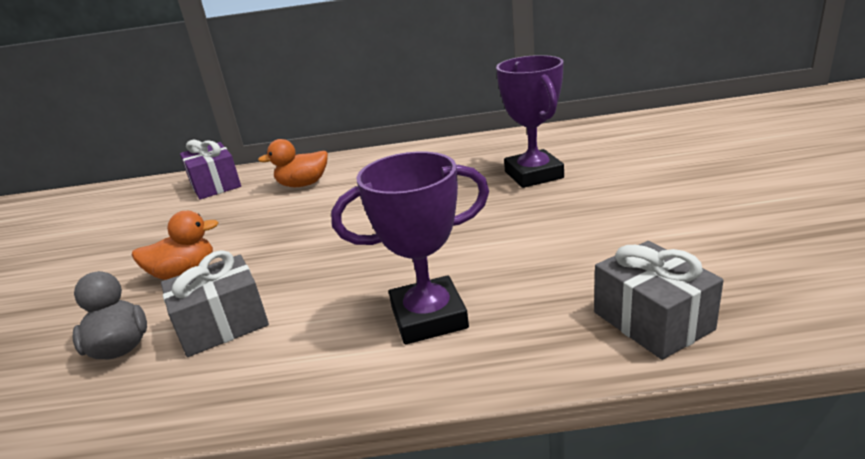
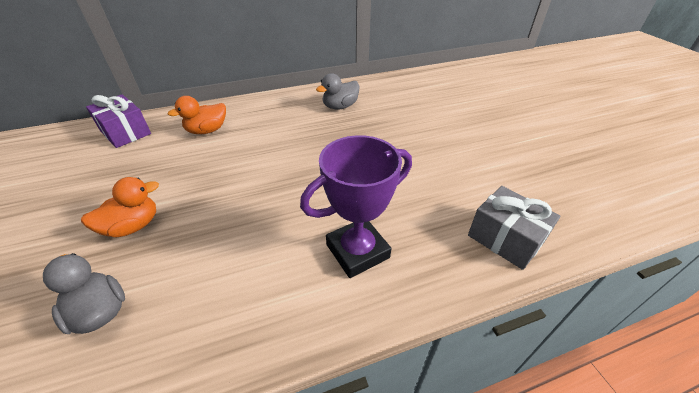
camera: 20 degrees left, 15 degrees up
grey gift [161,250,269,357] -> none
purple trophy [496,55,564,188] -> none
none -> grey duck [316,73,360,110]

